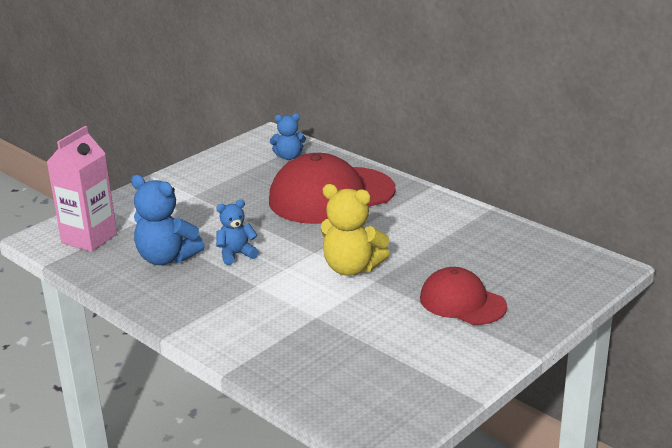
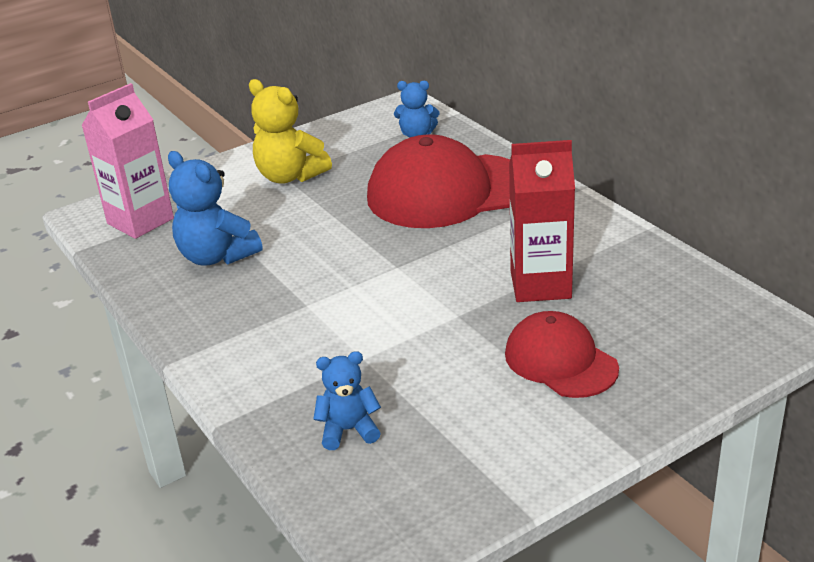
camera: 15 degrees right, 5 degrees up
blue teddy bear [216,199,259,265] -> blue teddy bear moved to [313,351,381,450]
yellow teddy bear [321,184,390,276] -> yellow teddy bear moved to [249,79,332,184]
none -> red carton [509,140,575,302]

